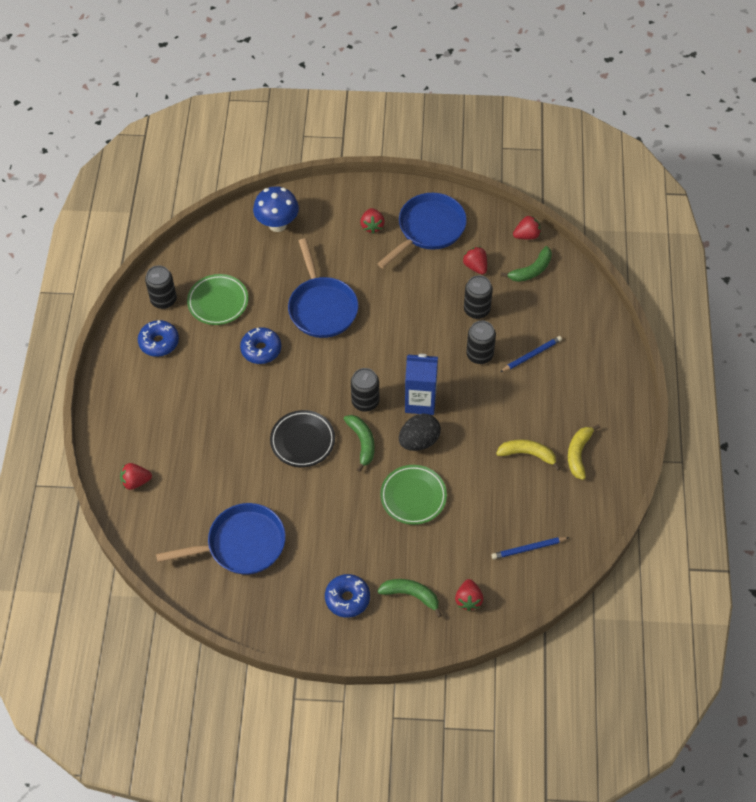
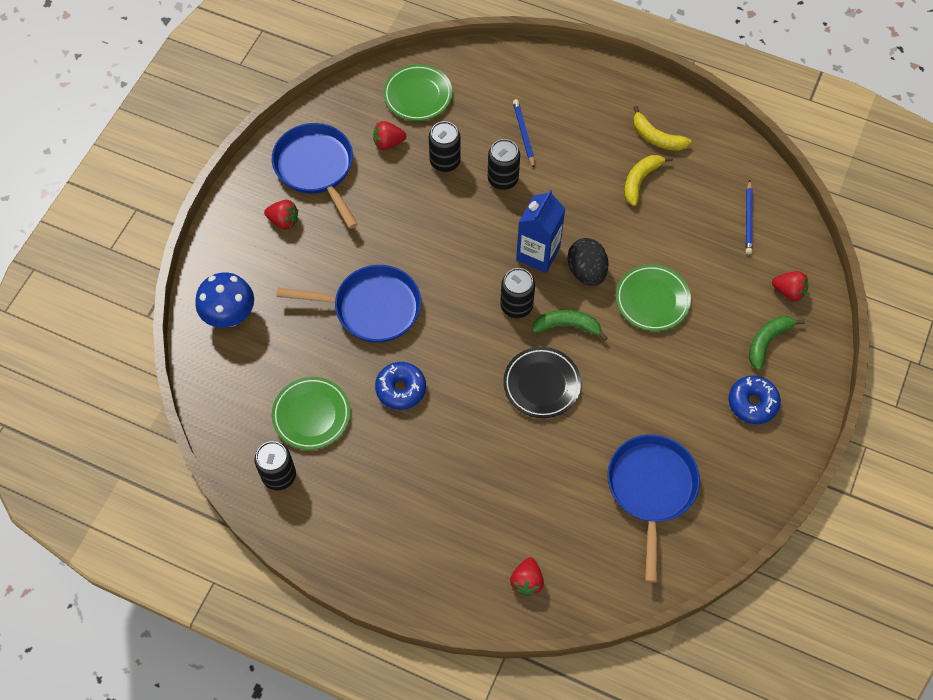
camera: 70 degrees left, 5 degrees up
blue donut [138,320,179,357] -> none
green banana [501,246,552,282] -> green plate [383,64,452,121]
red strawberry [513,215,541,239] -> none

